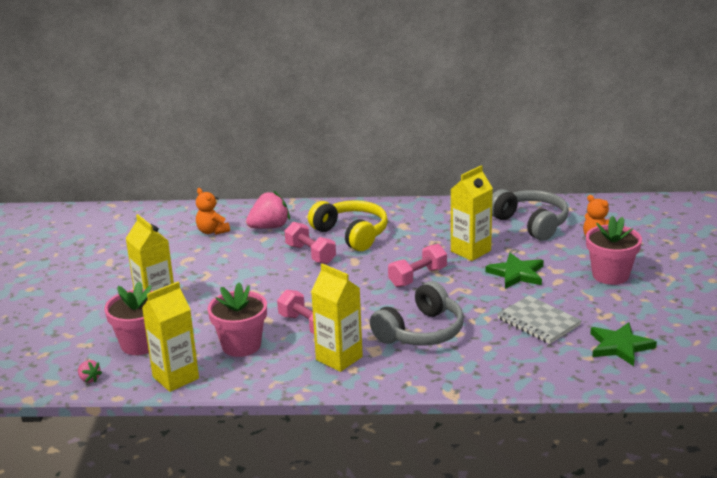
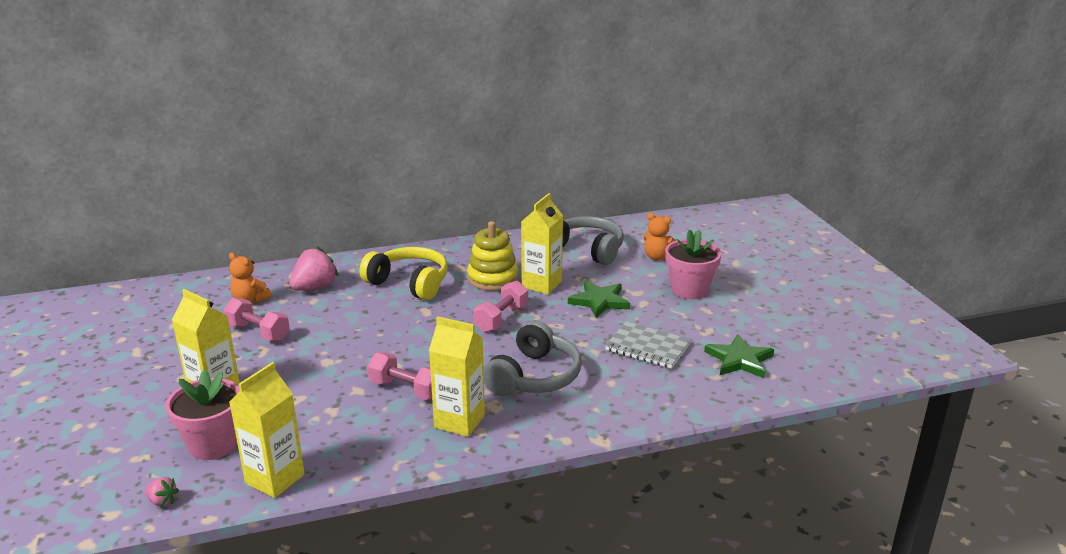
camera: 20 degrees left, 0 degrees up
pink flower pot [208,282,267,357] -> none
pink dumbbell [285,222,336,264] -> pink dumbbell moved to [223,298,290,341]
none -> yellow stacking toy [467,221,519,291]

